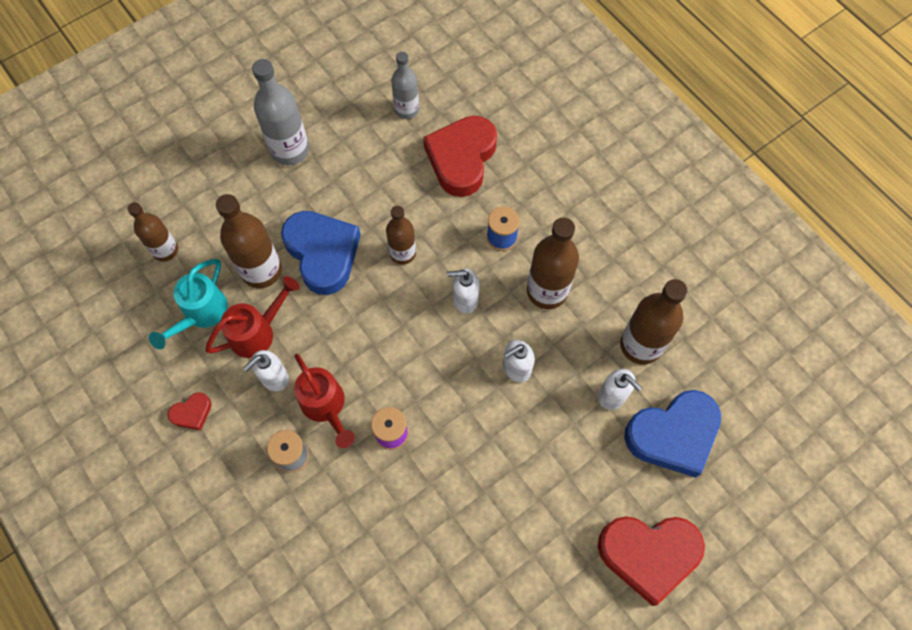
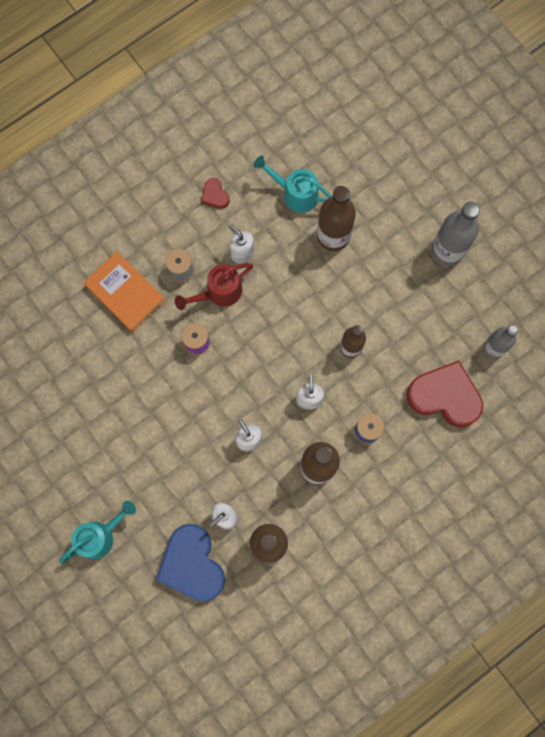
camera: 90 degrees right, 10 degrees up
brown bottle [128,202,178,261] -> none
red watering can [205,276,300,358] -> none
blue heart [281,211,361,295] -> none
red heart [598,516,705,606] -> turquoise watering can [59,501,136,563]
none -> orange book [83,251,165,332]

